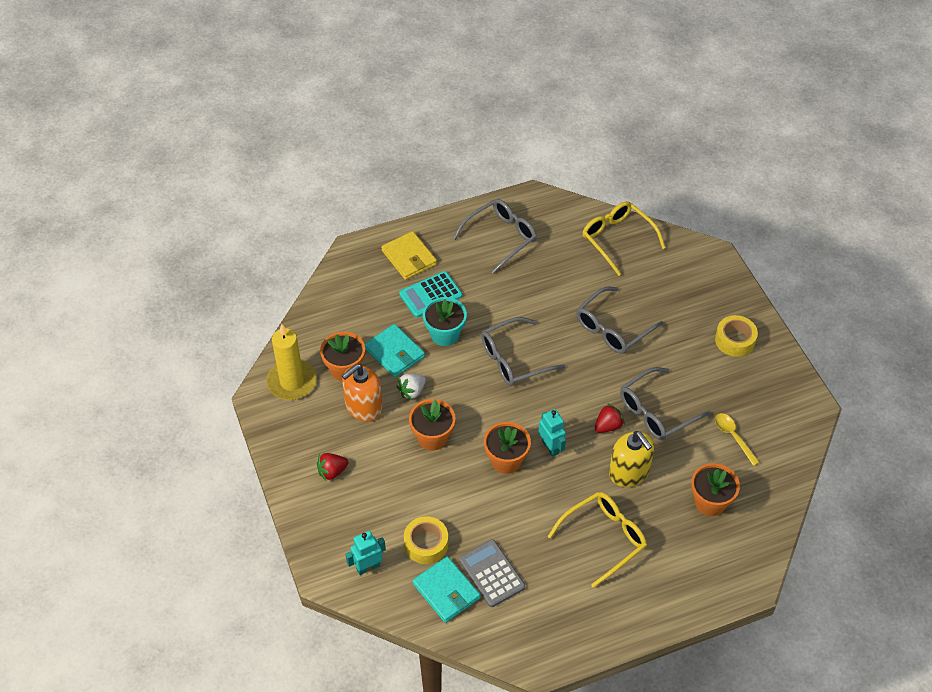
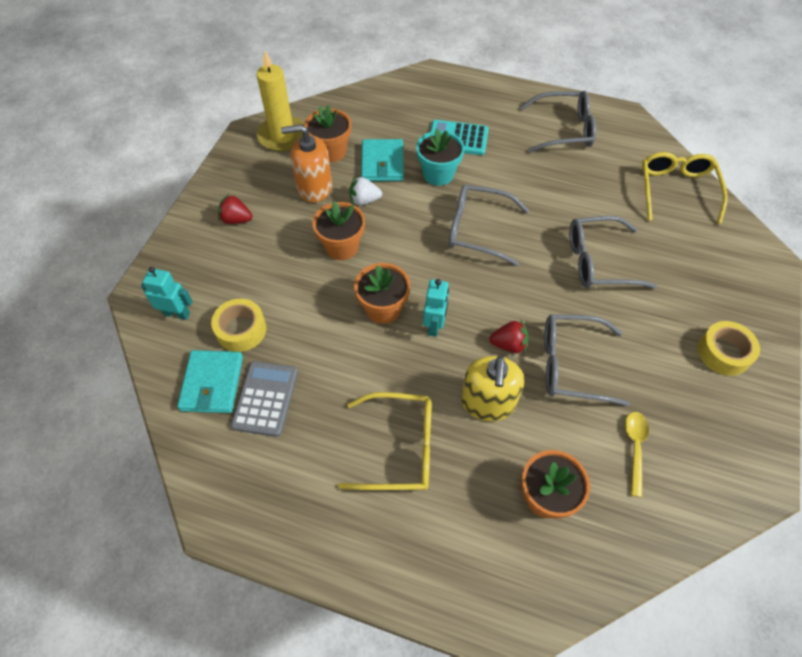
camera: 40 degrees right, 5 degrees up
yellow wallet [381,231,437,280] -> none

